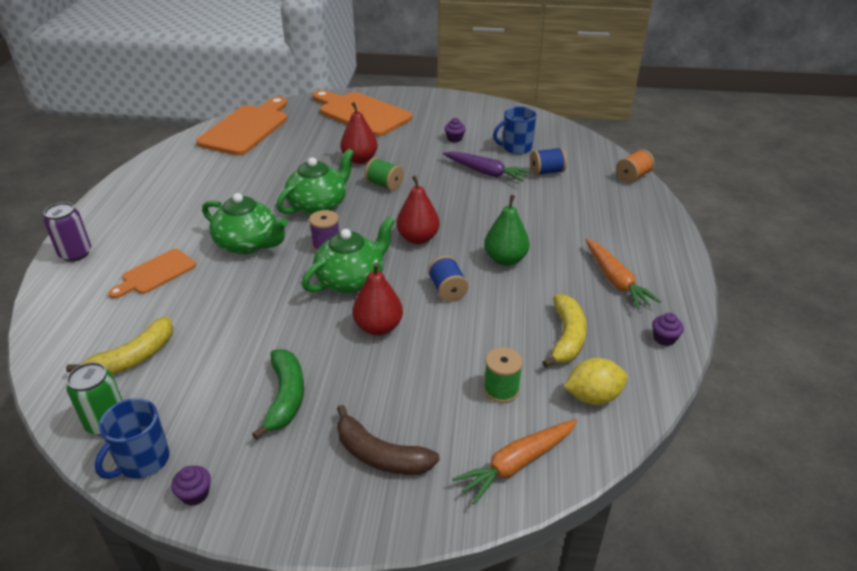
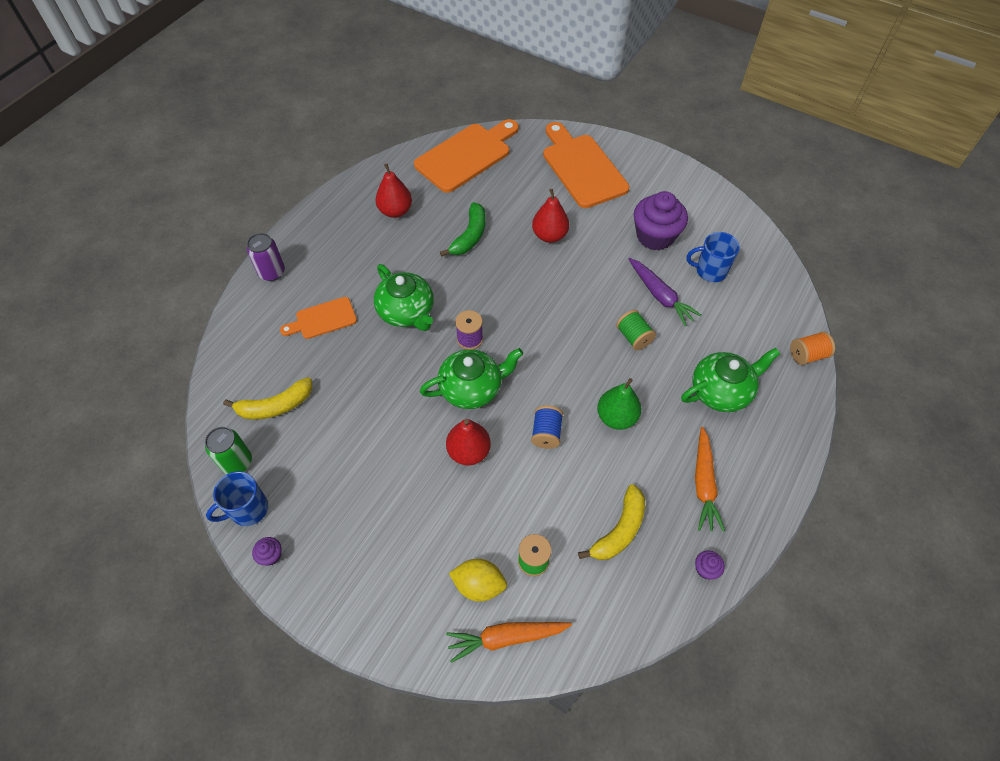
camera: 25 degrees right, 20 degrees up
green banana [252,349,304,440] -> green banana moved to [440,202,486,257]
green teapot [276,149,354,215] -> green teapot moved to [681,348,780,412]
brown banana [337,405,440,475] -> none
green spool [365,157,404,191] -> green spool moved to [616,310,656,350]
red pear [396,175,440,244] -> red pear moved to [375,163,412,218]
purple cupcake [445,118,466,142] -> purple cupcake [634,191,688,250], size x2.40
blue spool [530,147,567,176] -> none
yellow lemon [564,358,628,405] -> yellow lemon moved to [449,559,507,601]

